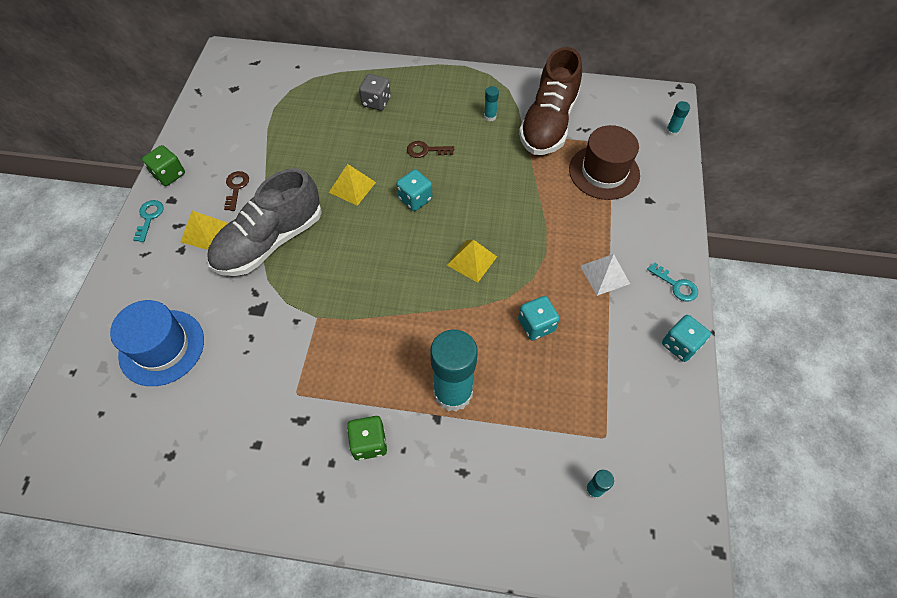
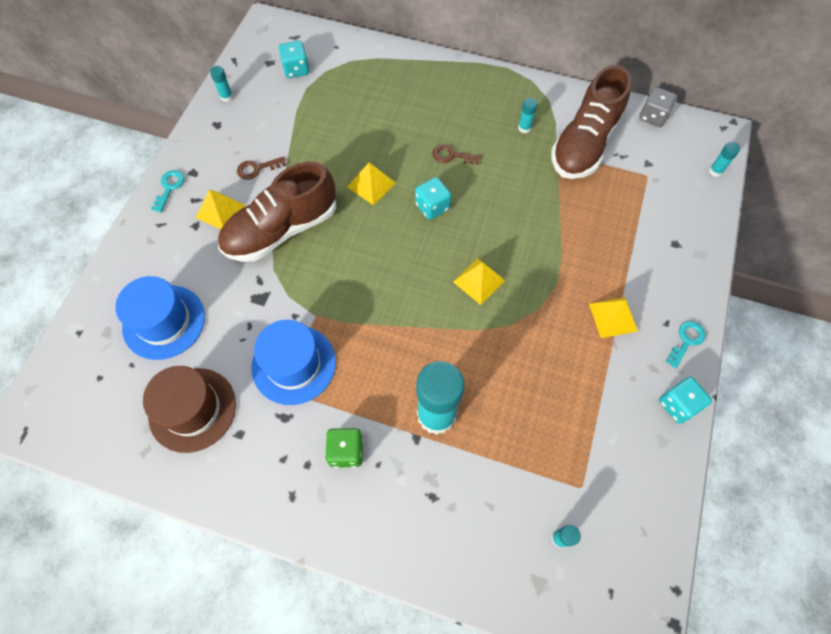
camera: 10 degrees right, 5 degrees up
green dice [142,145,185,186] -> none
grey shoe [207,168,322,276] -> brown shoe [218,161,336,262]
brown key [224,171,249,211] -> brown key turned 120 degrees counterclockwise [237,157,286,180]
grey dice [359,74,391,111] -> grey dice moved to [639,87,678,127]
turquoise dice [518,296,560,340] -> turquoise dice moved to [279,41,309,78]
brown hat [569,125,640,200] -> brown hat moved to [143,366,236,453]
white pyramid [580,254,630,296] -> yellow pyramid [589,297,638,338]
turquoise key [647,262,698,301] -> turquoise key turned 105 degrees counterclockwise [666,321,706,369]
none -> turquoise glue stick [210,66,233,102]
none -> blue hat [251,320,336,405]

